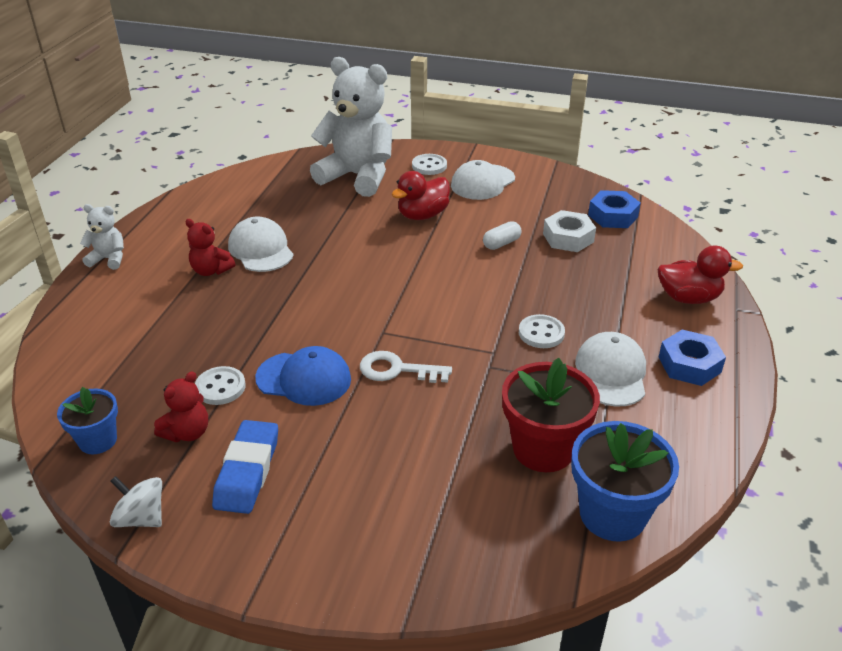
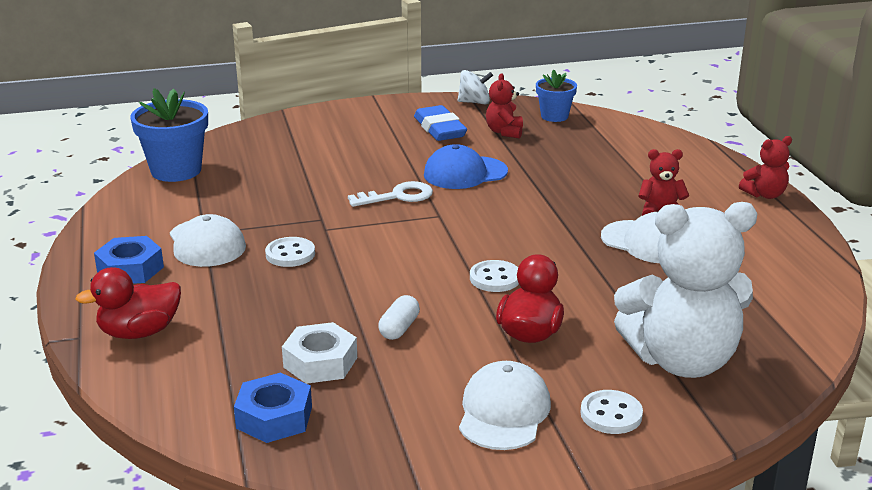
camera: 150 degrees right, 10 degrees down
white teddy bear [80,204,124,270] -> red teddy bear [739,136,792,199]
white button [195,366,246,405] -> white button moved to [470,260,519,292]
red flower pot [502,358,600,472] -> none

